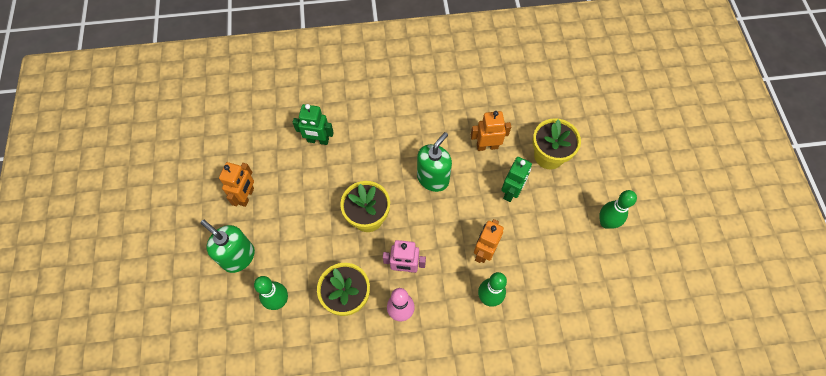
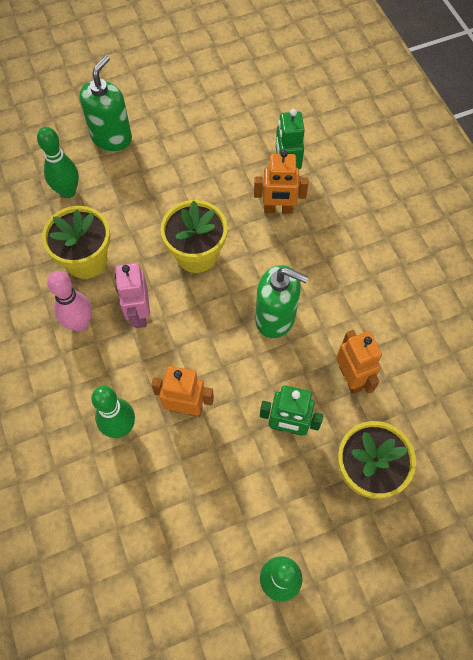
camera: 75 degrees right, 0 degrees up
orange robot [219,162,254,207] -> orange robot moved to [254,150,308,214]

